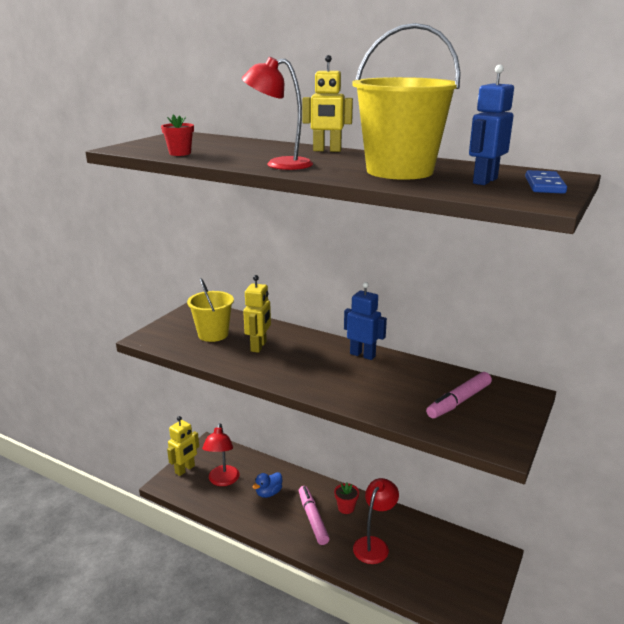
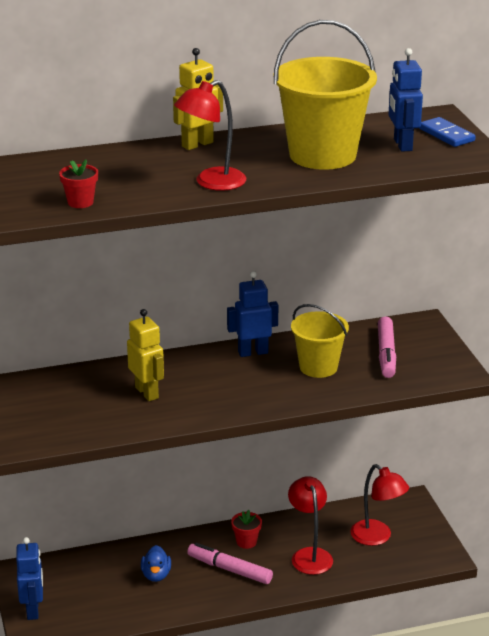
camera: 45 degrees left, 5 degrees up
yellow robot [167,416,199,476] -> blue robot [16,537,43,620]
yellow bucket [187,278,234,342] -> yellow bucket moved to [291,304,349,378]
red lamp [202,423,240,486] -> red lamp moved to [350,464,409,546]

